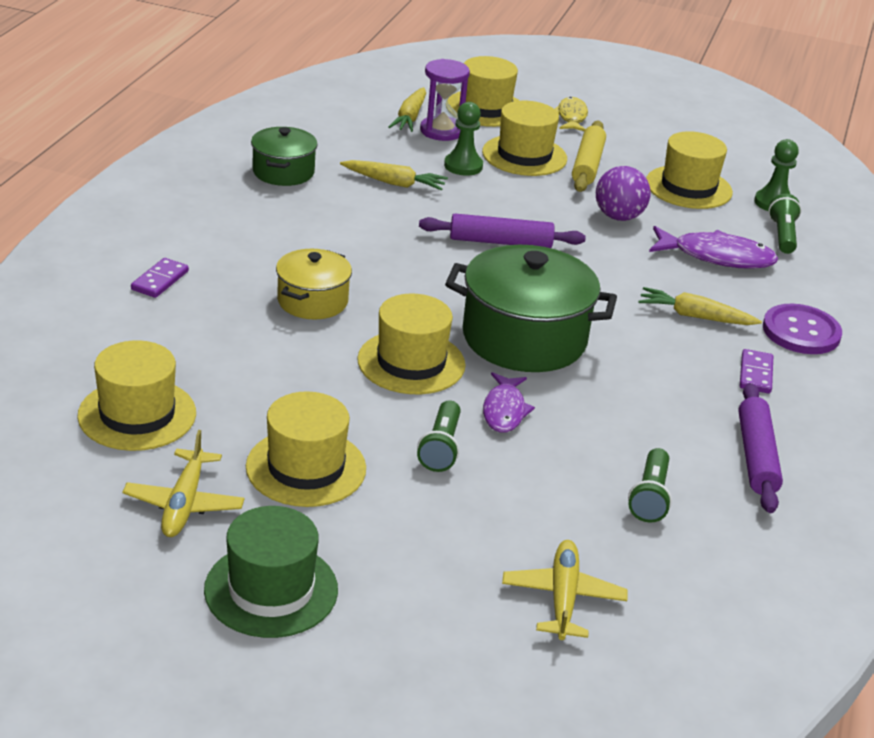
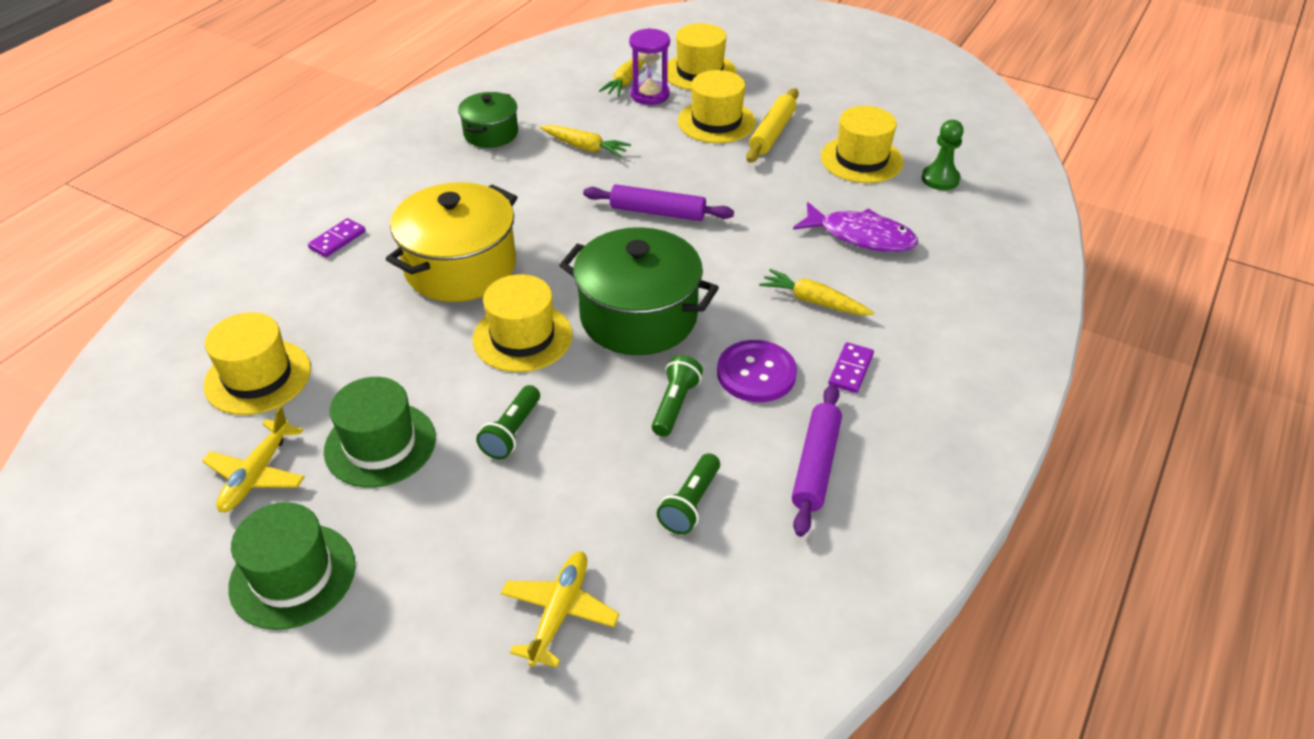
camera: 15 degrees right, 10 degrees up
yellow hat [246,391,366,507] -> green hat [324,377,436,488]
yellow pot [276,249,352,319] -> yellow pot [386,182,517,302], size x1.75
green pawn [444,102,483,176] -> none
purple fish [483,372,535,433] -> none
yellow fish [555,97,588,131] -> none
purple ball [596,166,650,221] -> none
purple button [763,304,842,354] -> purple button moved to [717,340,797,402]
green flashlight [768,194,802,254] -> green flashlight moved to [652,355,703,437]

